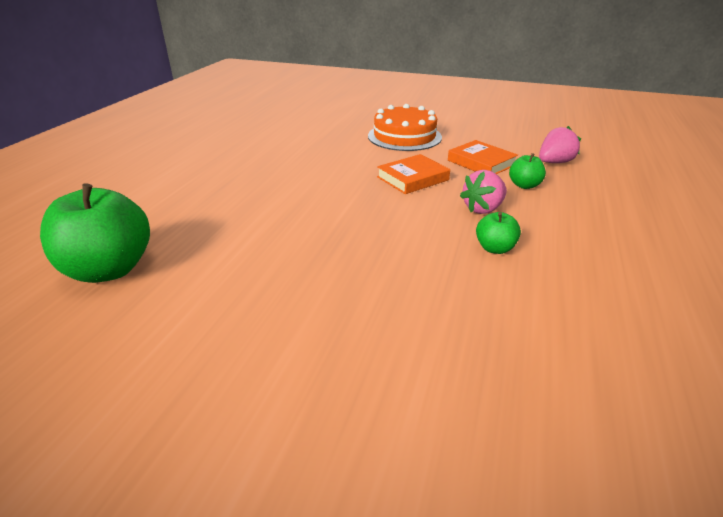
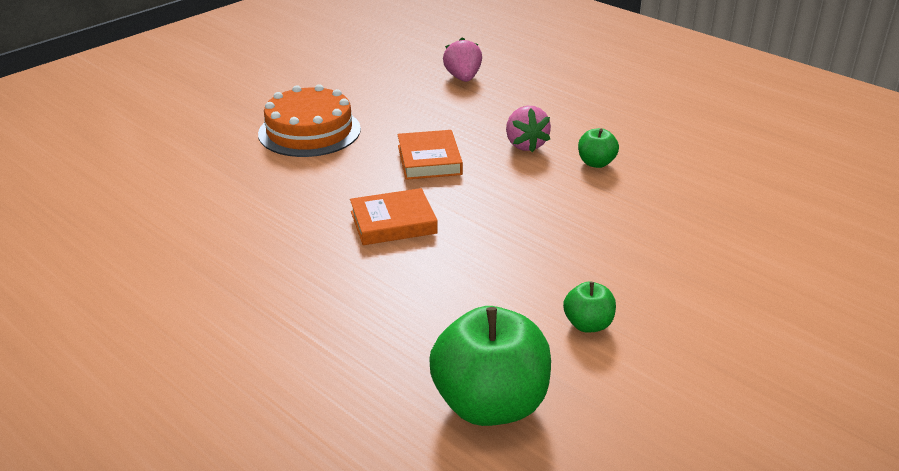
camera: 65 degrees left, 0 degrees up
orange book [448,140,518,174] -> orange book moved to [350,188,438,245]
green apple [509,153,546,189] -> green apple moved to [563,281,616,333]

